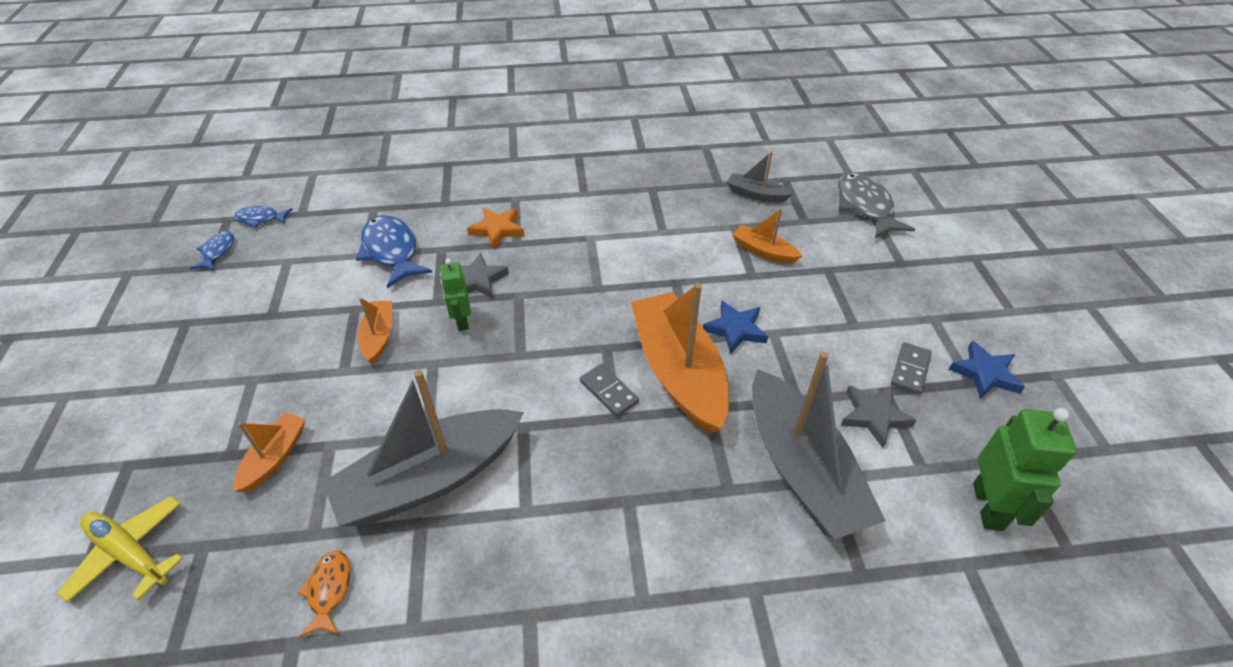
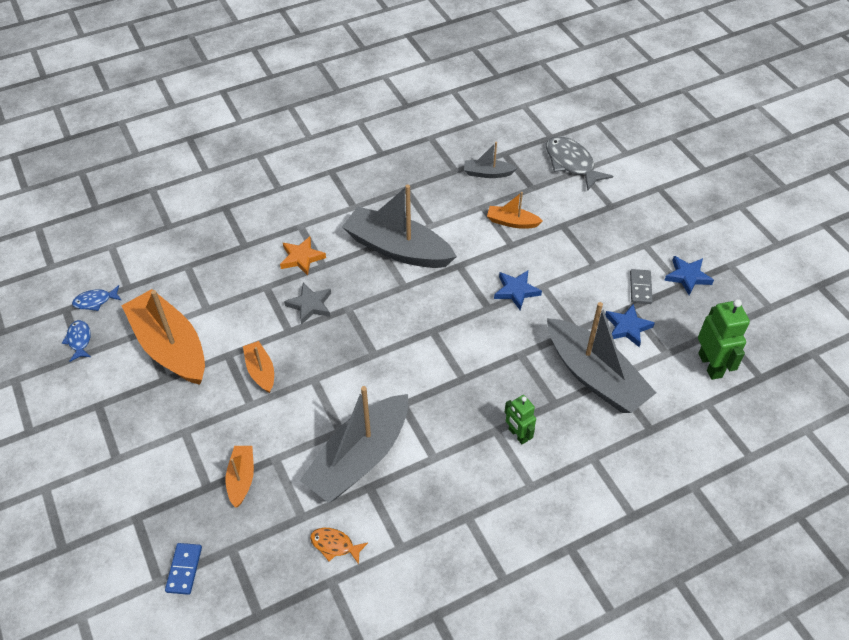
camera: 20 degrees left, 5 degrees up
yellow plane [57,496,183,603] -> blue domino [165,543,202,595]
orange fish [297,550,351,637] -> orange fish turned 45 degrees counterclockwise [310,528,368,564]
blue fish [356,215,432,289] -> none
green robot [440,258,471,331] -> green robot moved to [505,395,536,445]
grey domino [580,364,639,417] -> none
orange boat [631,283,729,434] -> orange boat moved to [121,289,205,385]
grey star [841,385,916,448] -> blue star [605,304,655,347]
none -> grey boat [342,185,457,268]

